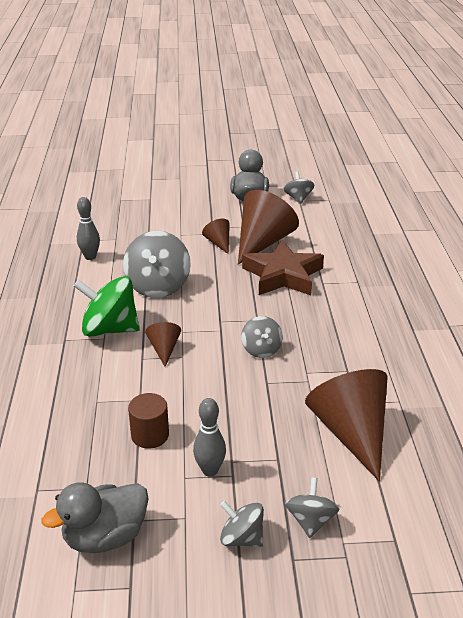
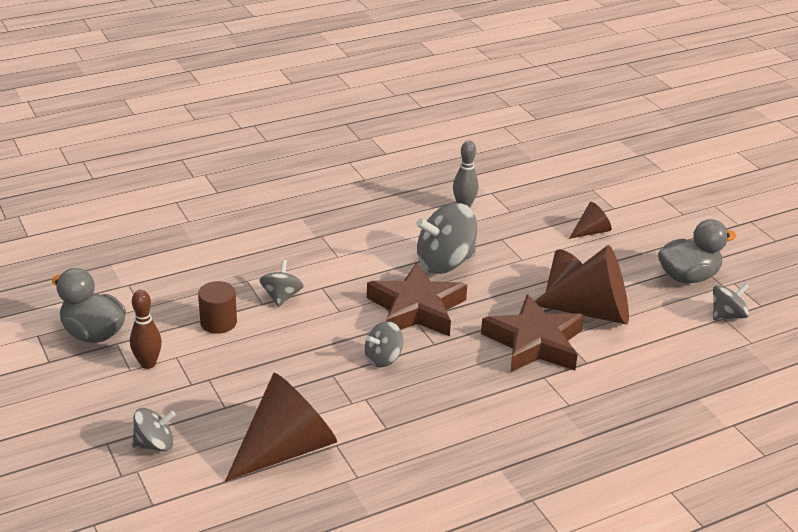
camera: 65 degrees right, 0 degrees up
green spinning top [74,276,140,337] -> none
brown cone [145,322,181,367] -> brown cone moved to [569,202,612,239]
grey bowling pin [193,398,226,477] -> none
grey spinning top [220,501,264,547] -> grey spinning top moved to [259,260,304,307]
none -> brown bowling pin [130,290,162,369]
none -> brown star [367,262,467,336]

